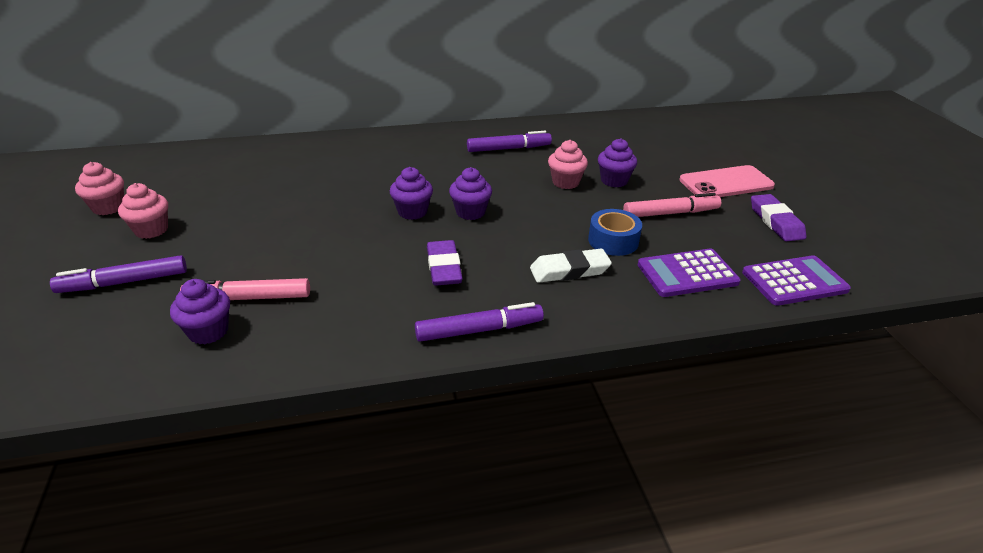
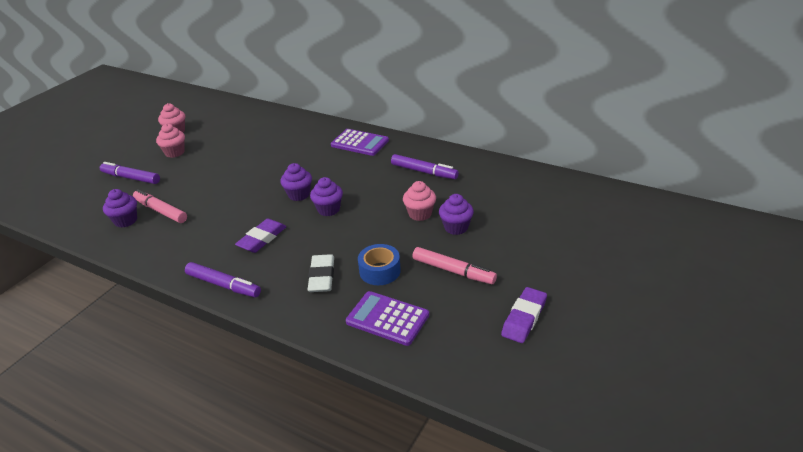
camera: 45 degrees right, 0 degrees up
white eraser [530,249,612,283] -> white eraser turned 60 degrees clockwise [307,254,334,292]
pink phone [679,165,775,197] -> none
purple calculator [742,255,851,306] -> purple calculator moved to [331,129,389,156]

